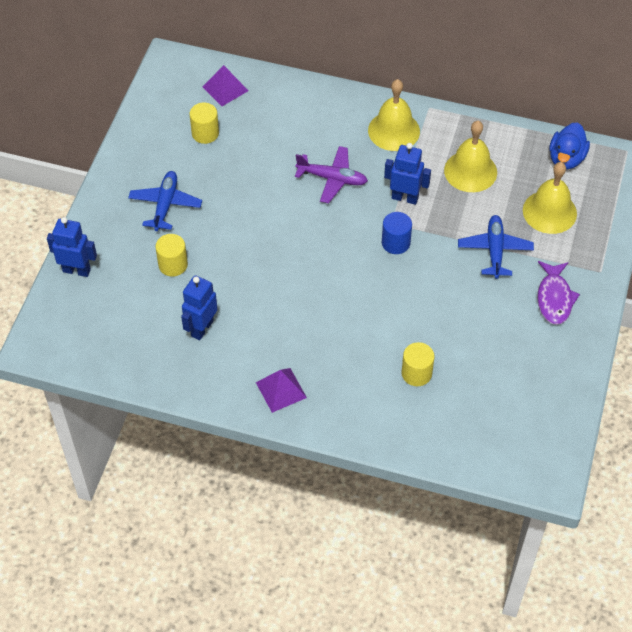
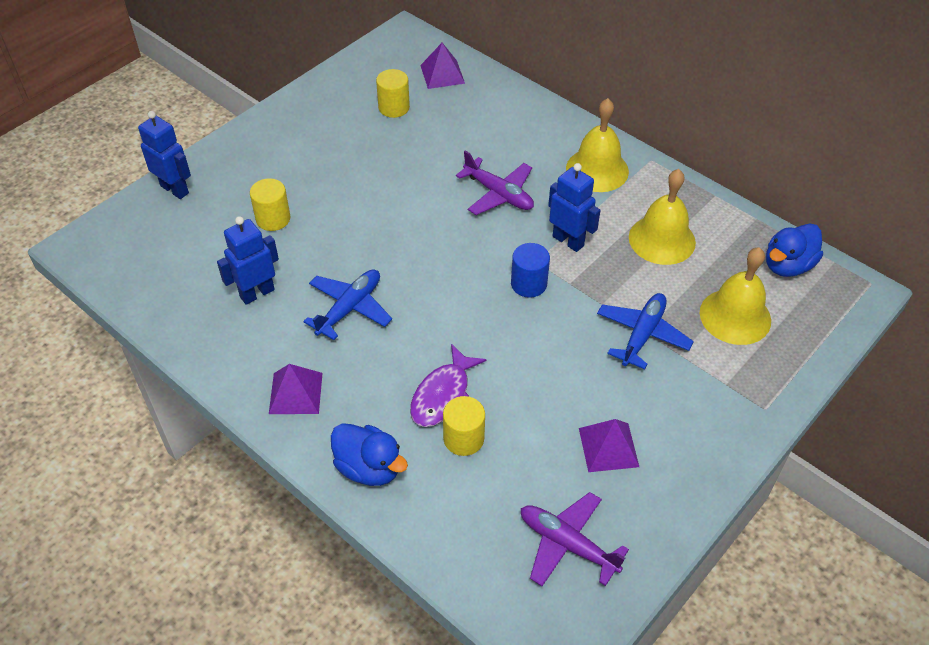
camera: 25 degrees right, 5 degrees down
blue plane [128,171,202,231] -> blue plane moved to [303,269,392,340]
purple fish [537,261,580,325] -> purple fish moved to [410,344,487,427]
none -> blue duck [331,423,408,486]
none -> purple plane [521,492,629,586]
none -> purple pyramid [579,419,639,472]

